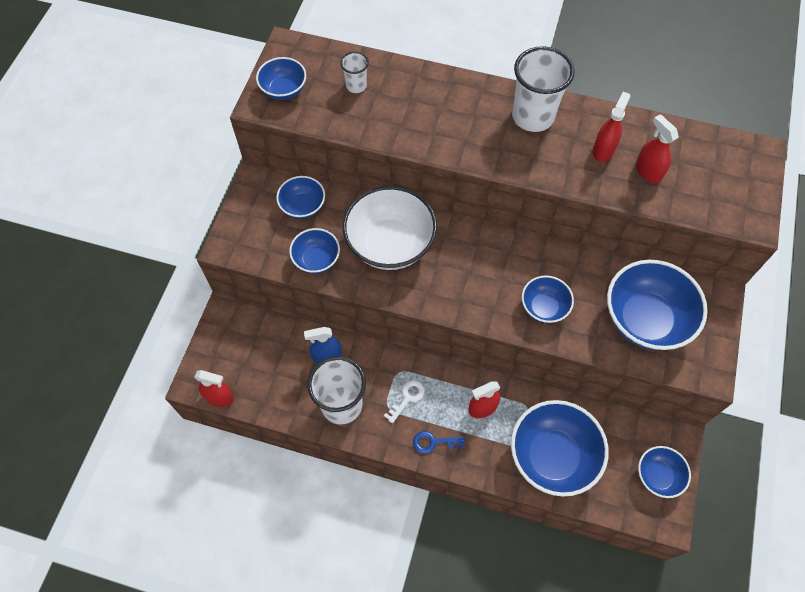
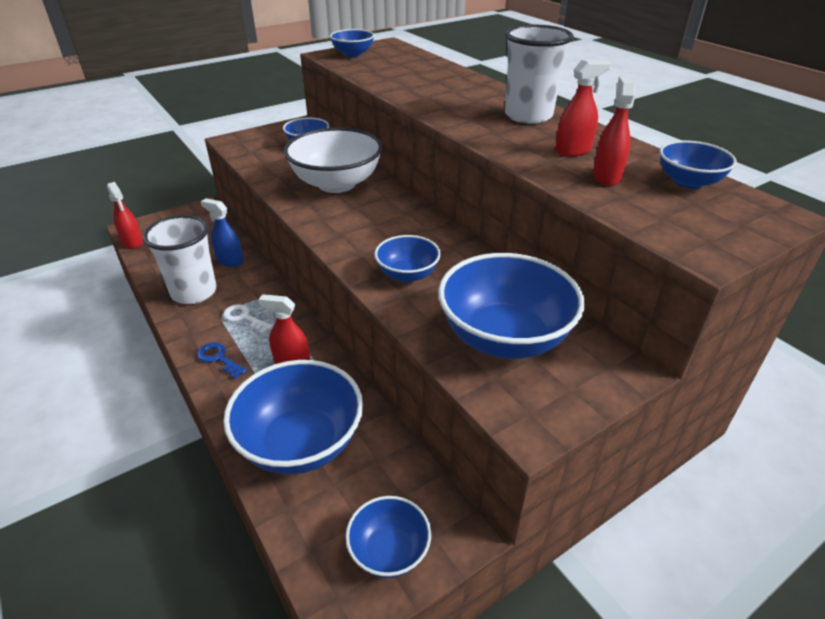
camera: 40 degrees right, 25 degrees down
blue bowl [289,228,340,274] -> blue bowl moved to [660,140,737,189]
white cup [340,52,369,93] -> none
white key [384,380,425,423] -> white key turned 135 degrees counterclockwise [223,304,272,334]

